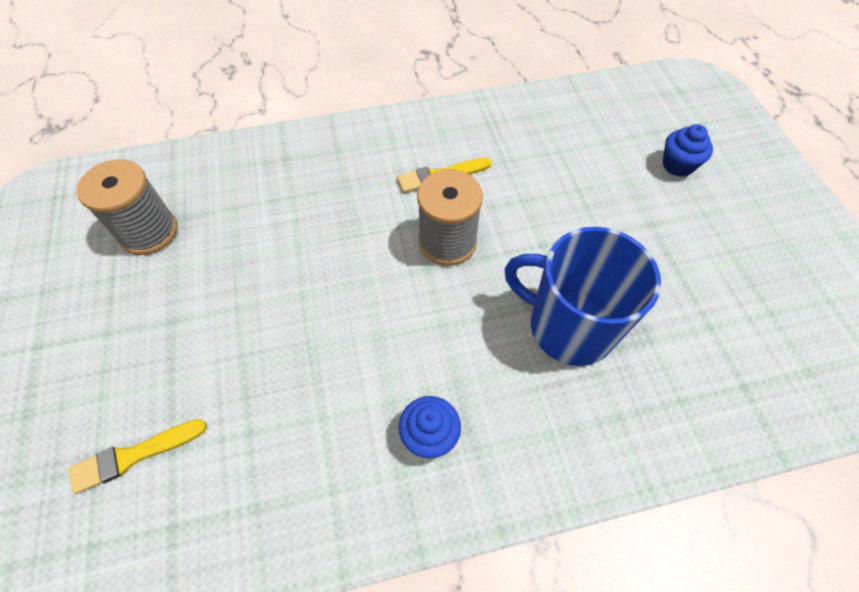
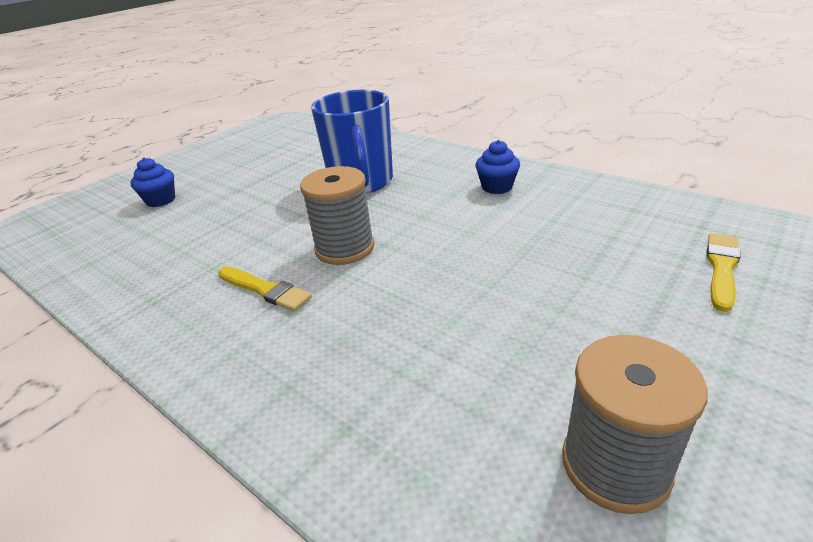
camera: 125 degrees left, 25 degrees down
yellow brush [69,419,207,494] -> yellow brush turned 90 degrees counterclockwise [706,233,741,312]

